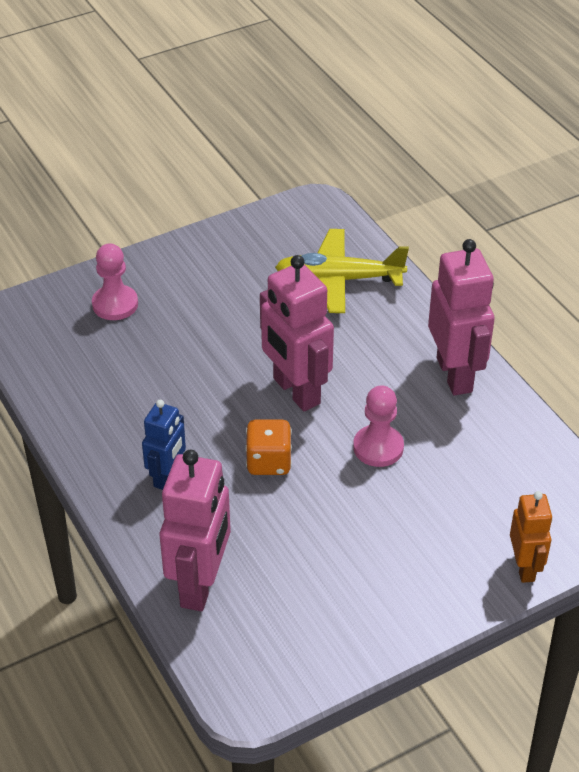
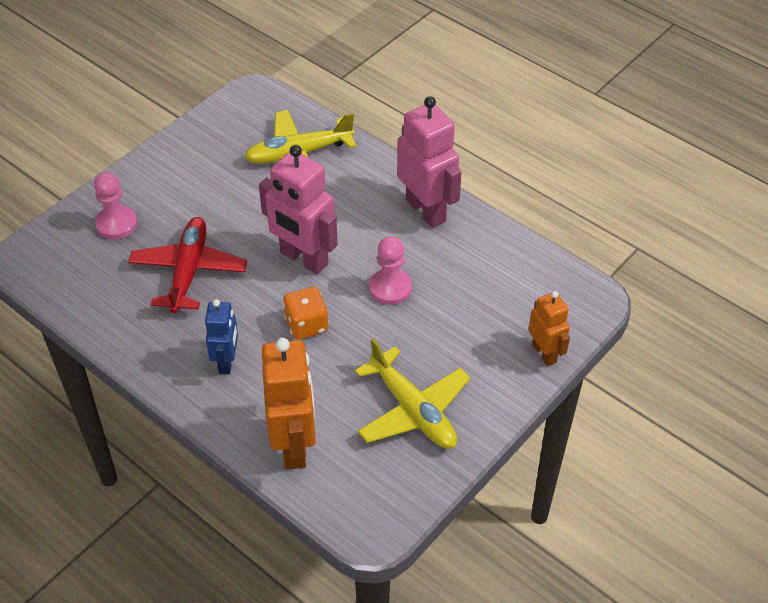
camera: 20 degrees left, 5 degrees up
pink robot [159,450,231,611] -> orange robot [262,338,316,470]
none -> red plane [128,217,247,313]
none -> yellow plane [355,338,470,449]

